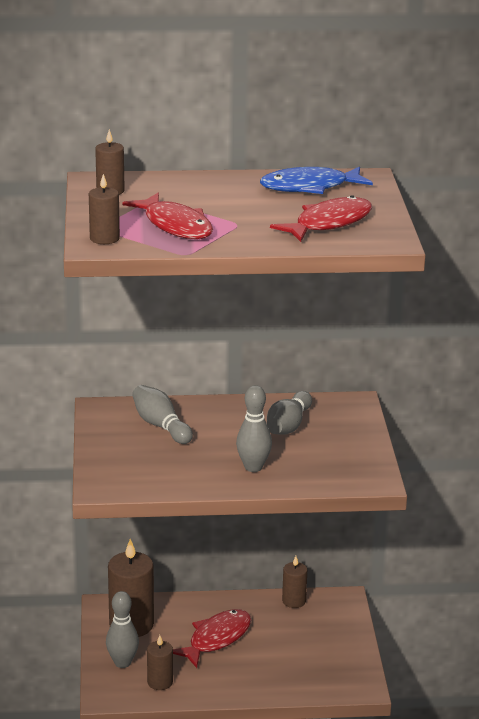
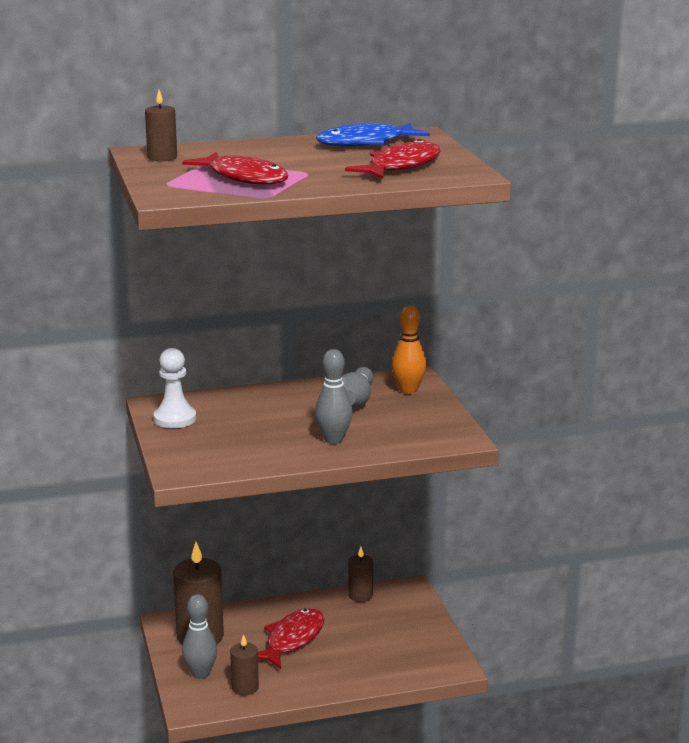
camera: 10 degrees left, 5 degrees down
brown candle [89,174,120,244] -> none
grey bowling pin [132,385,193,444] -> none
none -> white pawn [154,348,196,428]
none -> orange bowling pin [392,305,426,394]

